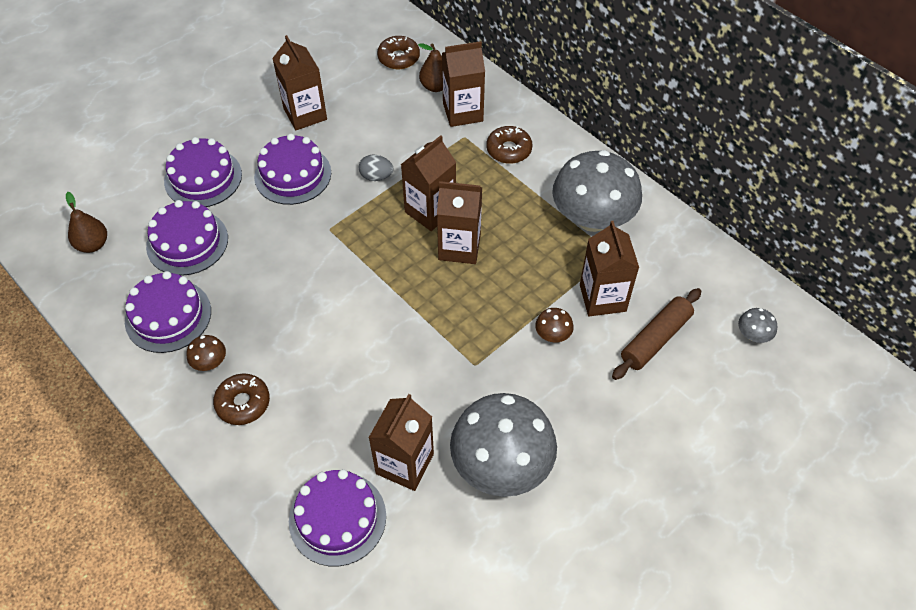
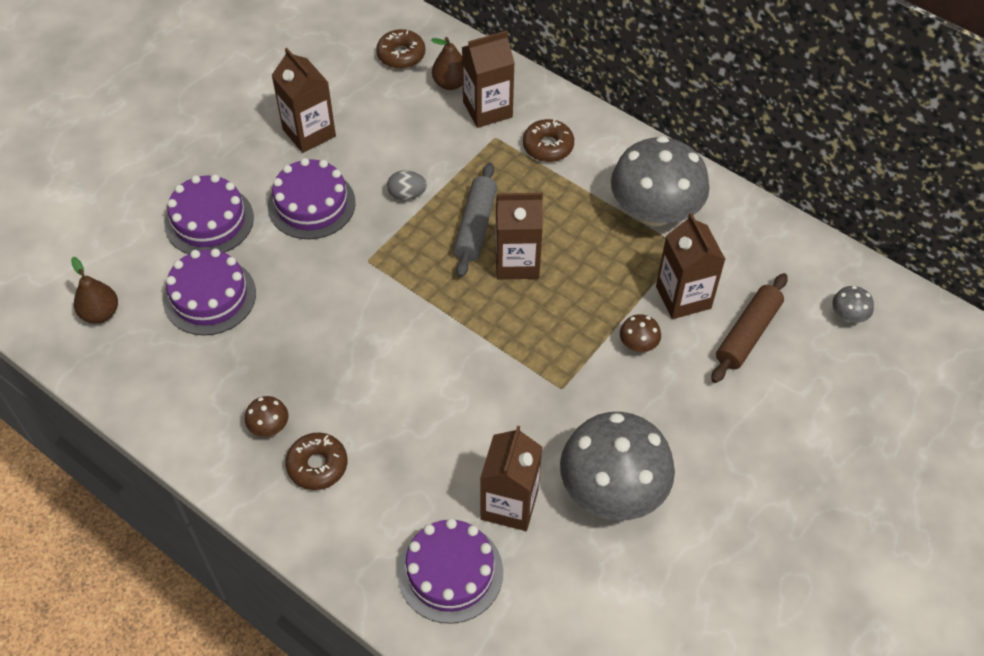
camera: 10 degrees left, 0 degrees up
purple cake [125,271,211,353] -> none
brown carton [401,135,456,231] -> grey rolling pin [454,163,497,277]

